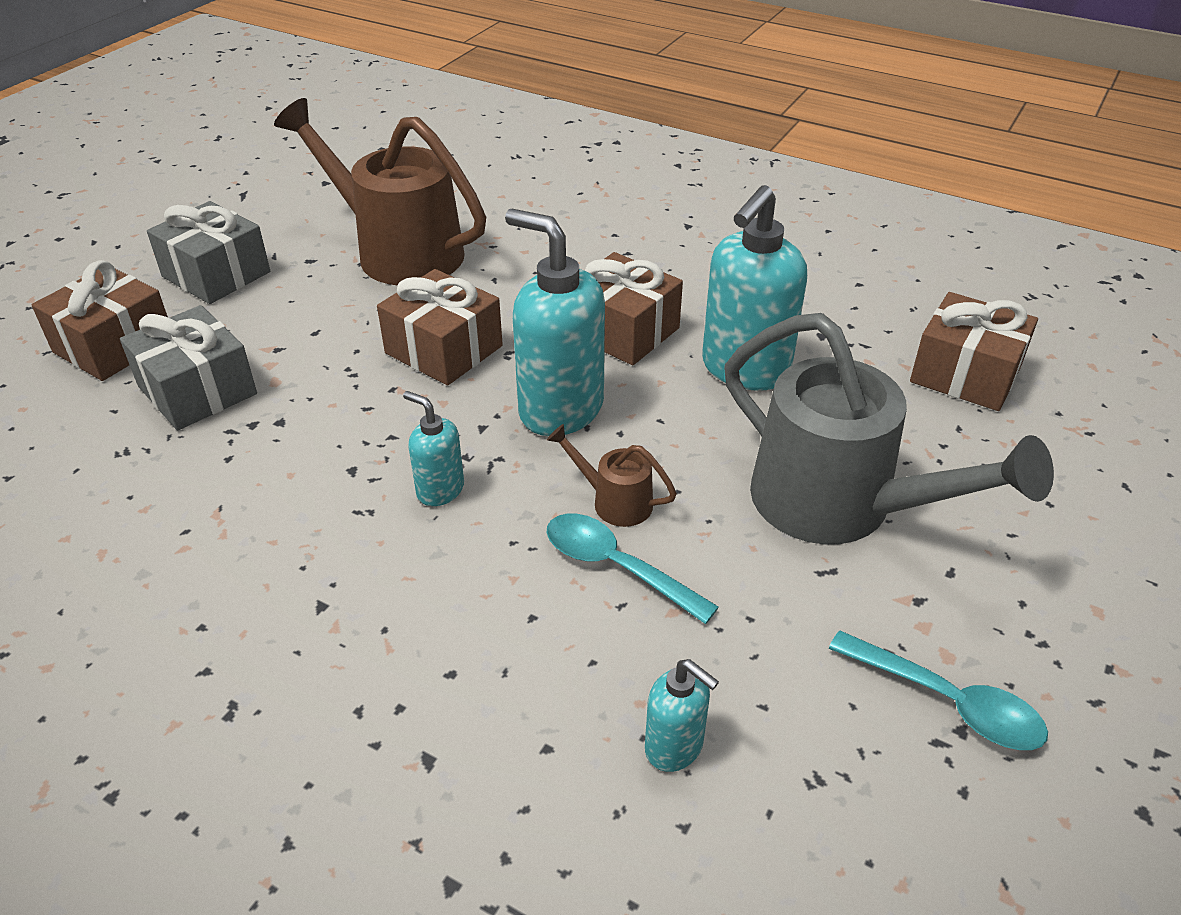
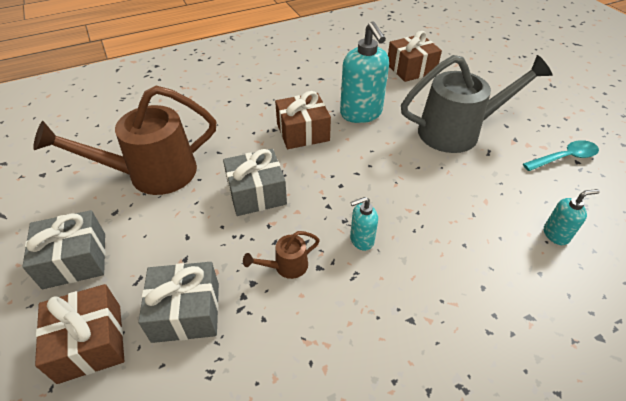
camera: 55 degrees left, 5 degrees up
brown gift [377,269,503,385] -> grey gift [223,149,287,216]
turquoise soap dispenser [505,209,605,436] -> none
brown watering can [547,424,677,527] -> brown watering can moved to [243,231,320,279]
turquoise spoon [547,514,719,624] -> none

